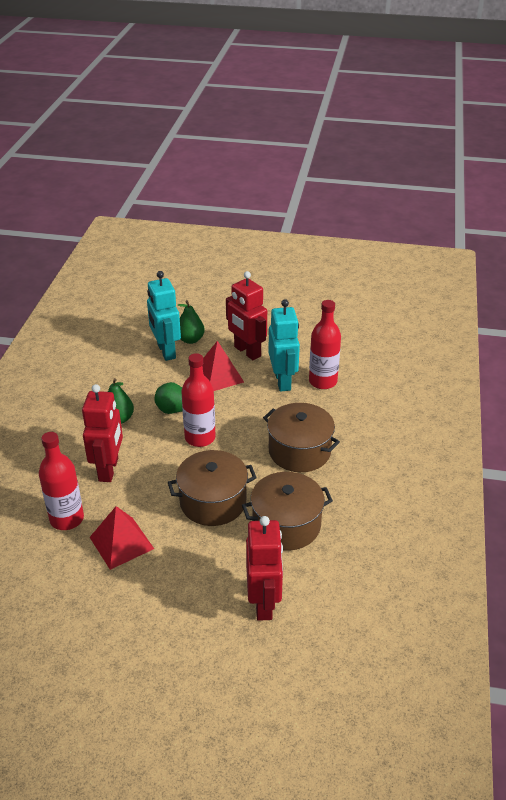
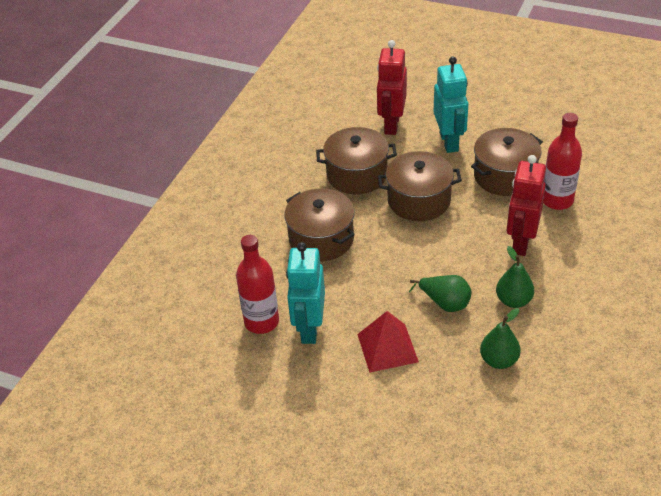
camera: 165 degrees left, 5 degrees up
red pyramid [90,506,154,570] -> brown pot [471,128,543,196]
turquoise robot [147,271,181,361] -> turquoise robot moved to [434,56,469,153]
green pear [178,300,205,344] -> green pear moved to [480,308,520,369]
red bottle [181,353,215,447] -> none
red robot [226,271,267,360] -> none

